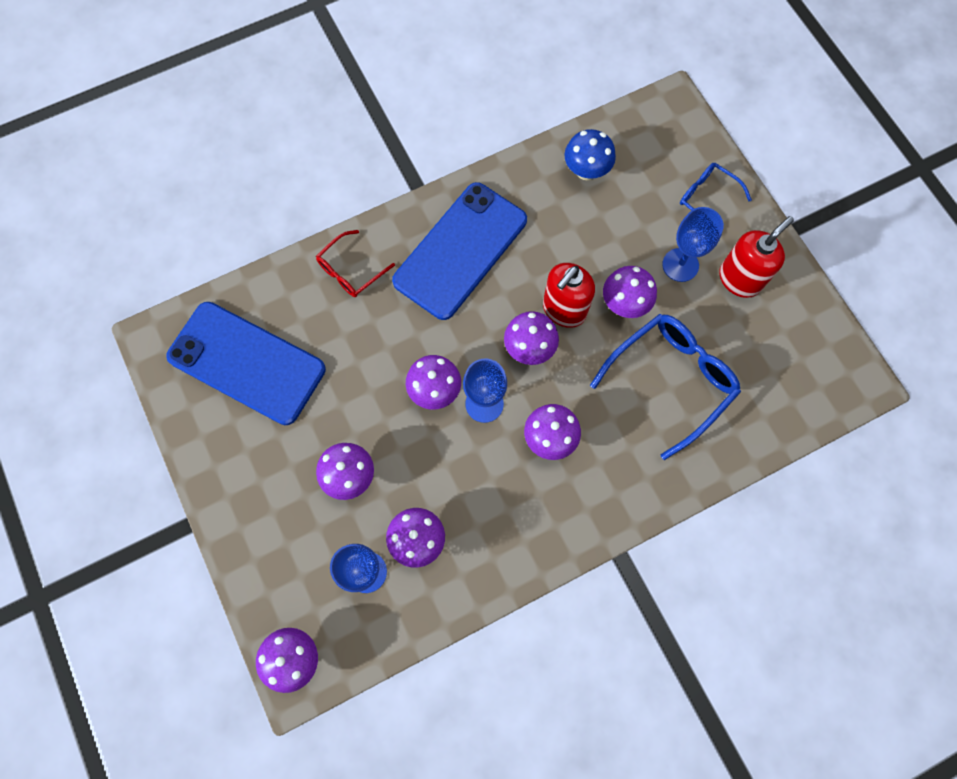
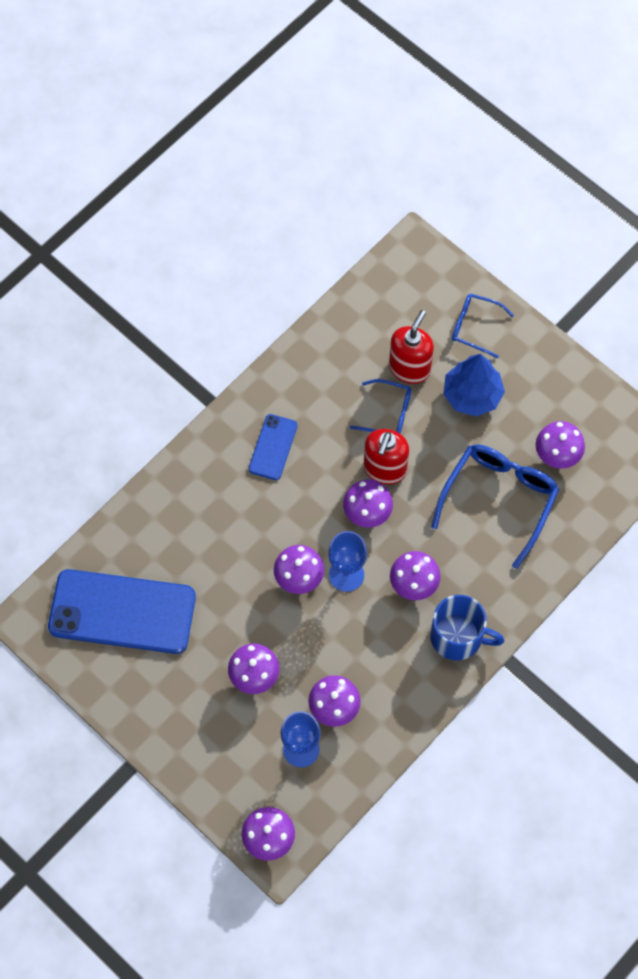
camera: 20 degrees left, 5 degrees down
red glasses [316,230,395,297] -> none
blue phone [392,182,527,320] -> blue phone [249,414,298,480], size x0.49
blue mushroom [564,129,616,180] -> none
purple mushroom [603,266,657,318] -> purple mushroom moved to [536,421,585,469]
blue goblet [662,207,724,282] -> blue tree [443,354,505,417]
red soap dispenser [719,216,794,298] -> red soap dispenser moved to [389,310,434,384]
none -> blue glasses [350,379,411,434]
none -> blue mug [430,595,504,660]

